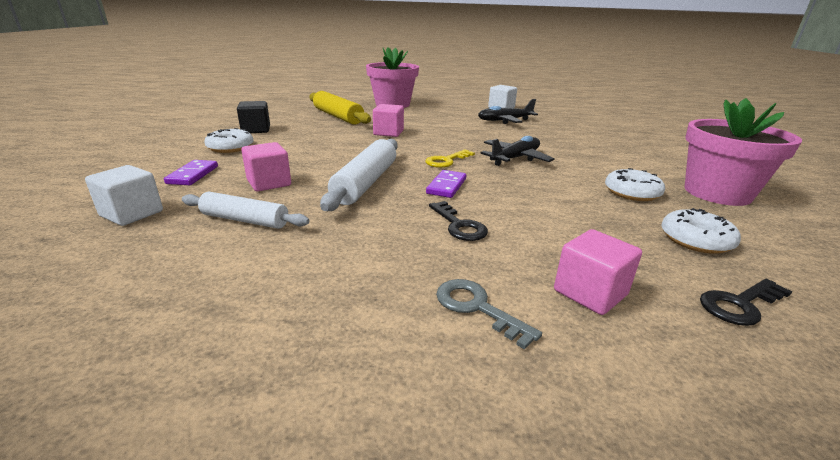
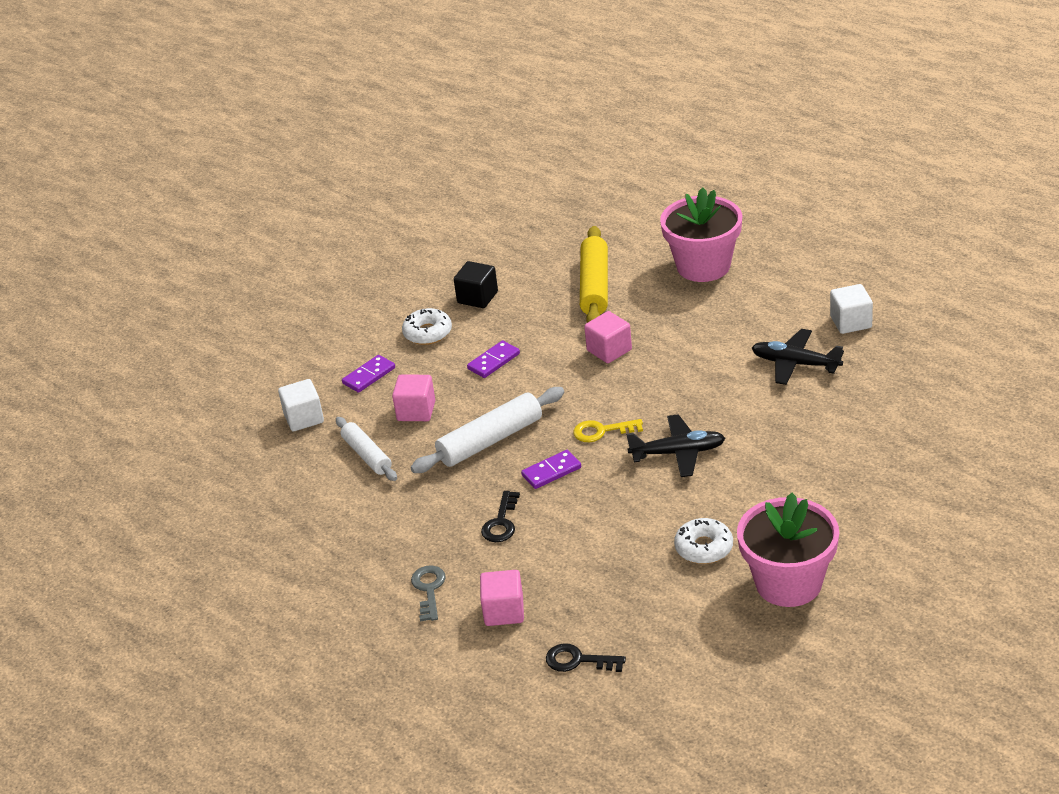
camera: 45 degrees right, 10 degrees up
white donut [661,208,741,254] -> none
none -> purple domino [467,340,520,378]

